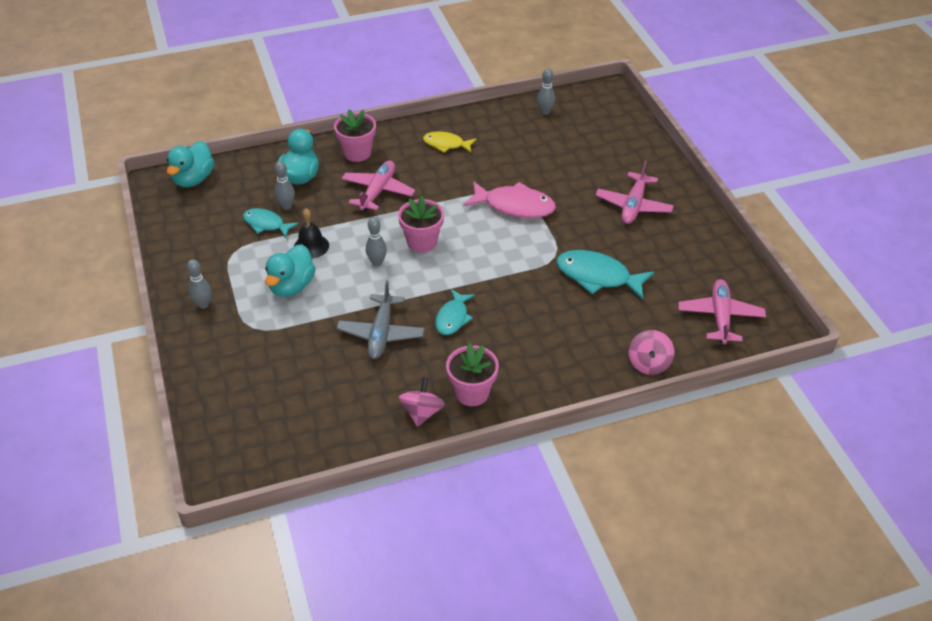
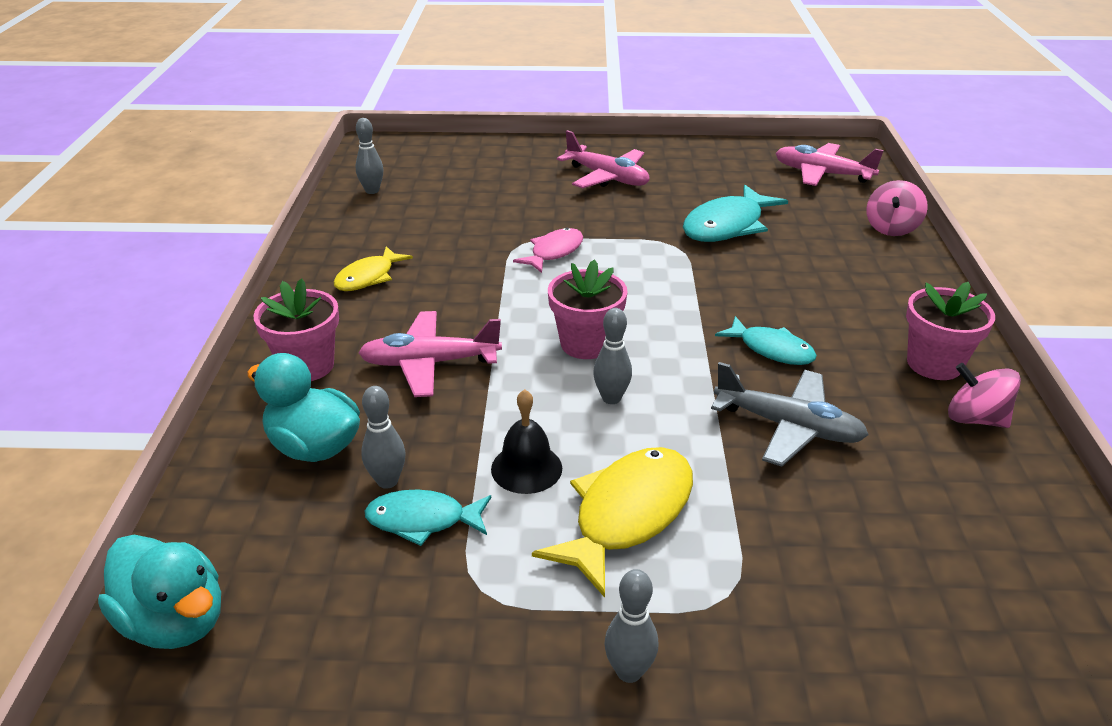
camera: 70 degrees left, 10 degrees down
turquoise fish [243,208,299,238] -> turquoise fish turned 45 degrees clockwise [365,489,491,546]
turquoise duck [265,244,316,297] -> yellow fish [532,447,693,597]
pink plane [341,160,415,211] -> pink plane turned 45 degrees counterclockwise [358,311,502,397]
pink fish [463,181,556,218] -> pink fish [513,227,583,273], size x0.62
pink spinning top [629,330,674,375] -> pink spinning top turned 90 degrees clockwise [866,180,928,236]

